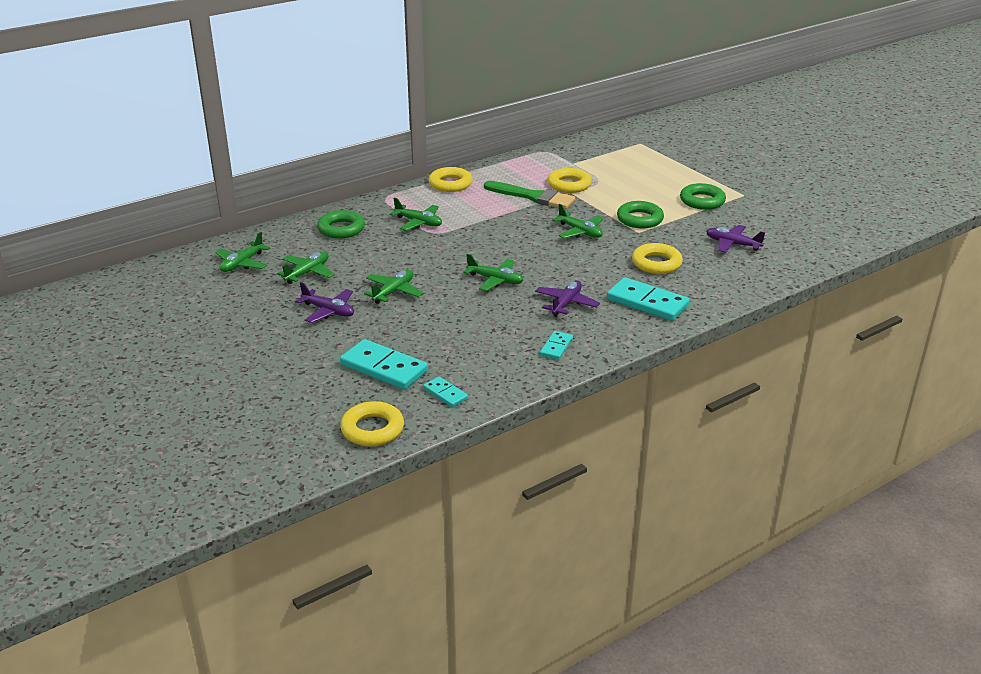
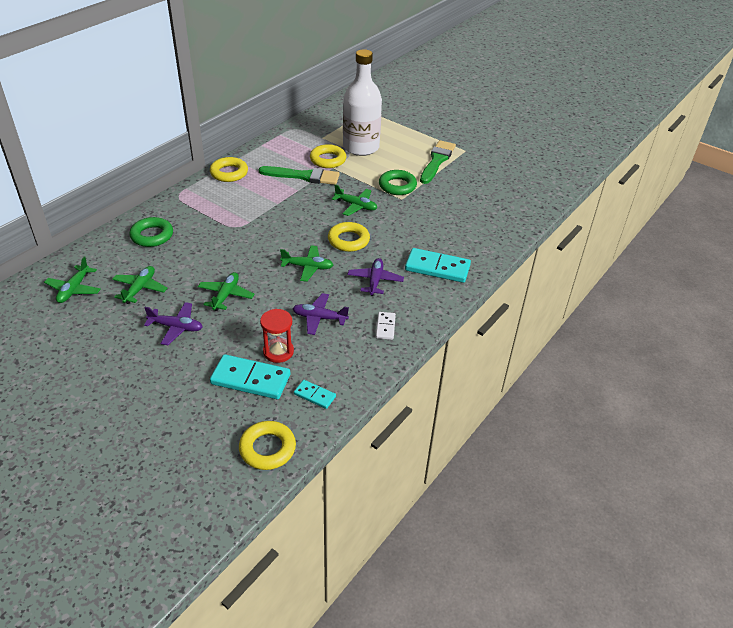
camera: 20 degrees left, 10 degrees up
green plane [390,198,442,231] -> none
turquoise domino [540,331,573,360] -> white domino [376,312,396,340]
yellow ring [632,243,683,274] -> yellow ring moved to [328,222,370,252]
green ring [680,183,726,210] -> green brush [420,140,456,184]
purple plane [706,225,765,253] -> purple plane moved to [292,293,349,335]
none -> red hourglass [260,309,294,363]
none -> white bottle [343,49,382,156]

